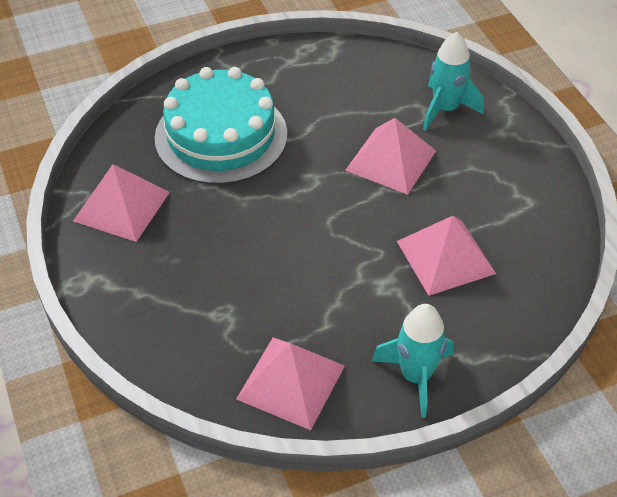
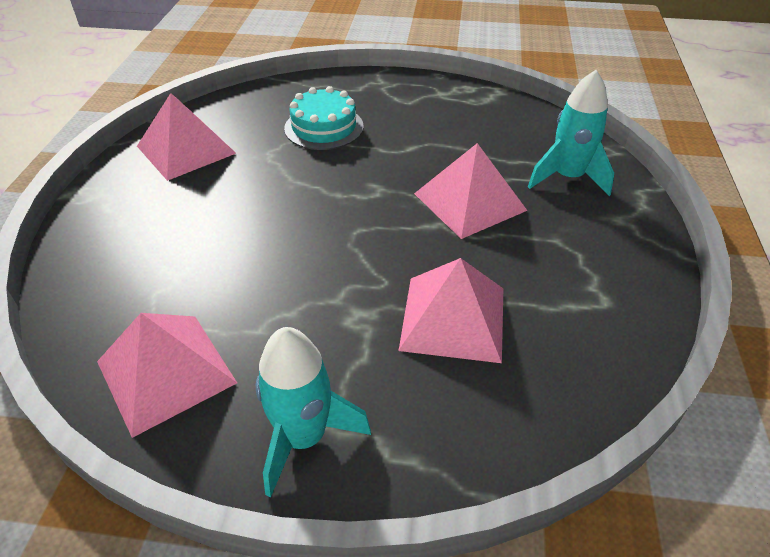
camera: 30 degrees right, 5 degrees down
turquoise cake [154,67,287,185] -> turquoise cake [284,86,364,150], size x0.57

